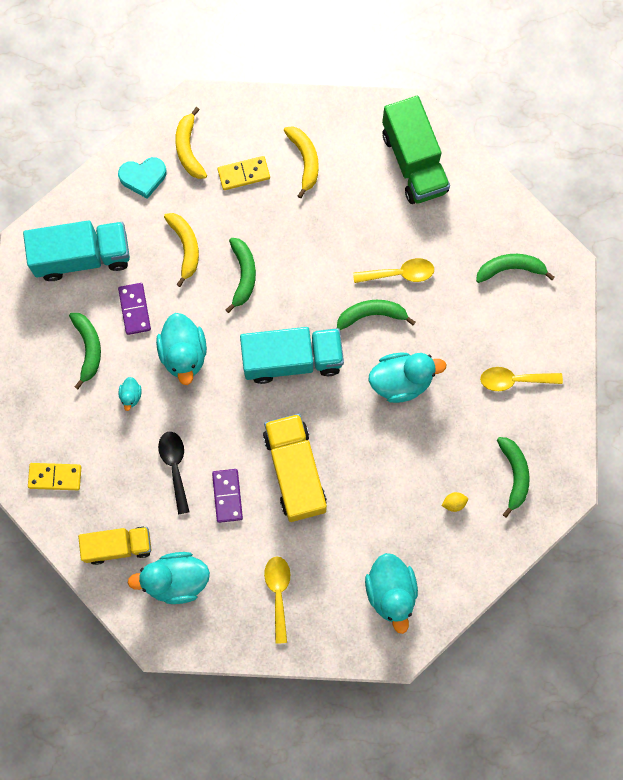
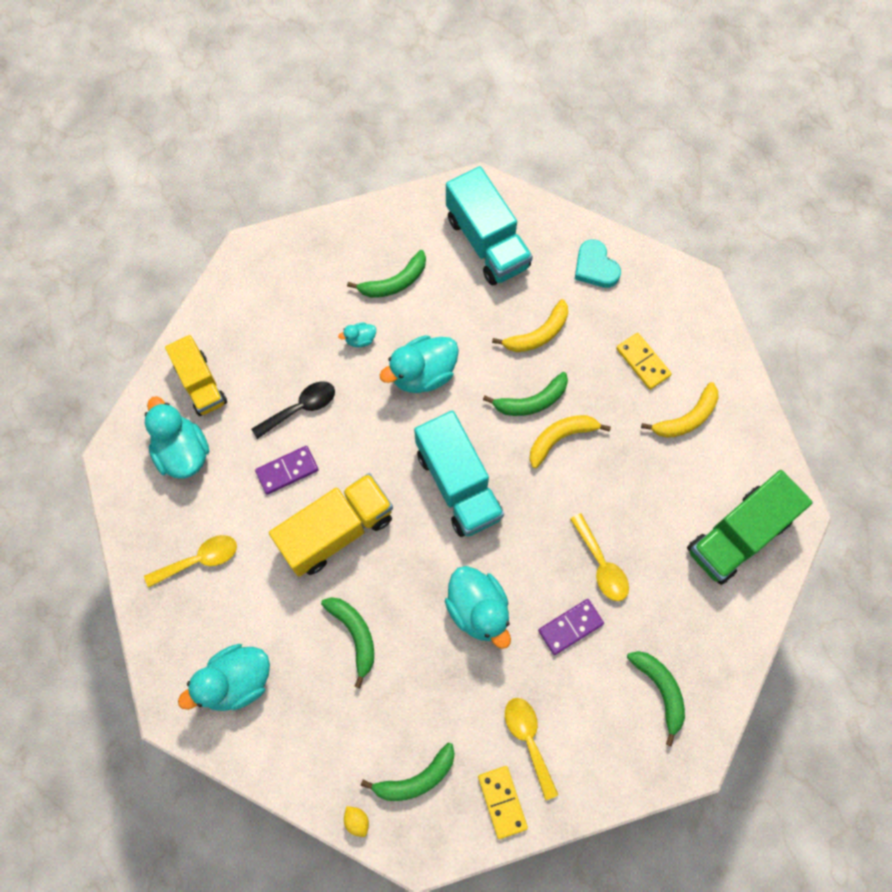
camera: 70 degrees right, 5 degrees down
yellow domino [28,463,81,490] -> yellow domino moved to [478,766,528,839]
purple domino [118,283,151,335] -> purple domino moved to [538,599,604,655]
yellow banana [175,107,207,179] -> yellow banana moved to [529,415,611,468]
green banana [337,300,416,330] -> green banana moved to [321,597,374,688]
yellow lemon [441,492,468,512] -> yellow lemon moved to [344,806,369,837]

